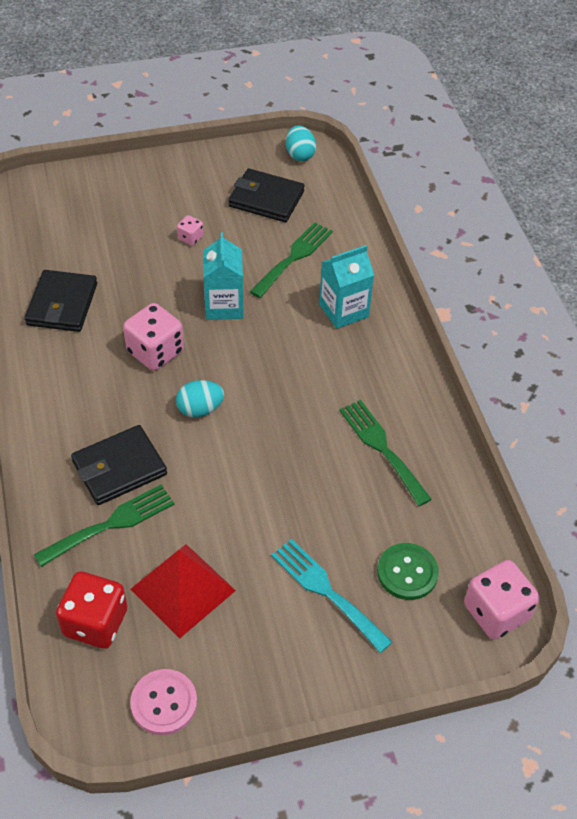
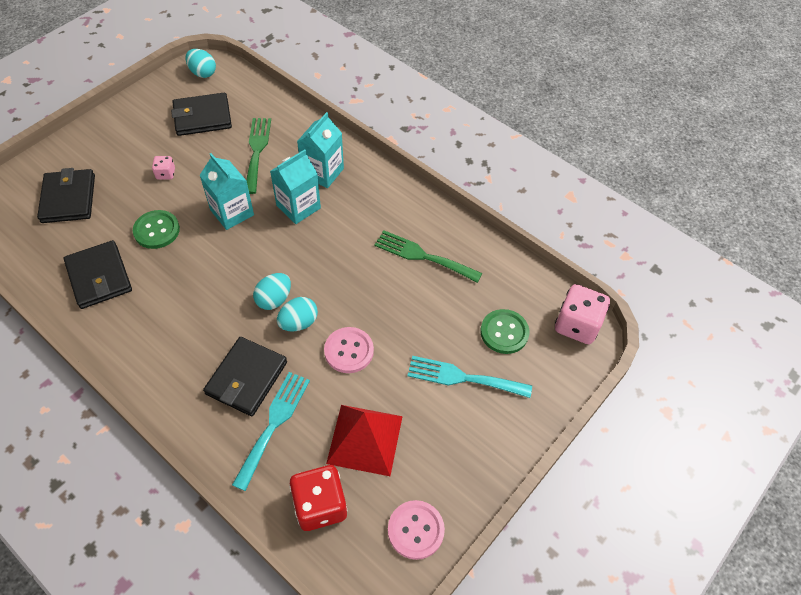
camera: 35 degrees left, 5 degrees up
green fork [34,485,175,567] -> turquoise fork [232,372,310,491]
pink dice [123,303,184,371] -> none
none -> black wallet [37,168,95,223]
none -> green button [133,210,180,249]
none -> turquoise carton [270,149,321,224]
none -> turquoise egg [277,297,318,331]
none -> pink button [324,327,374,373]

